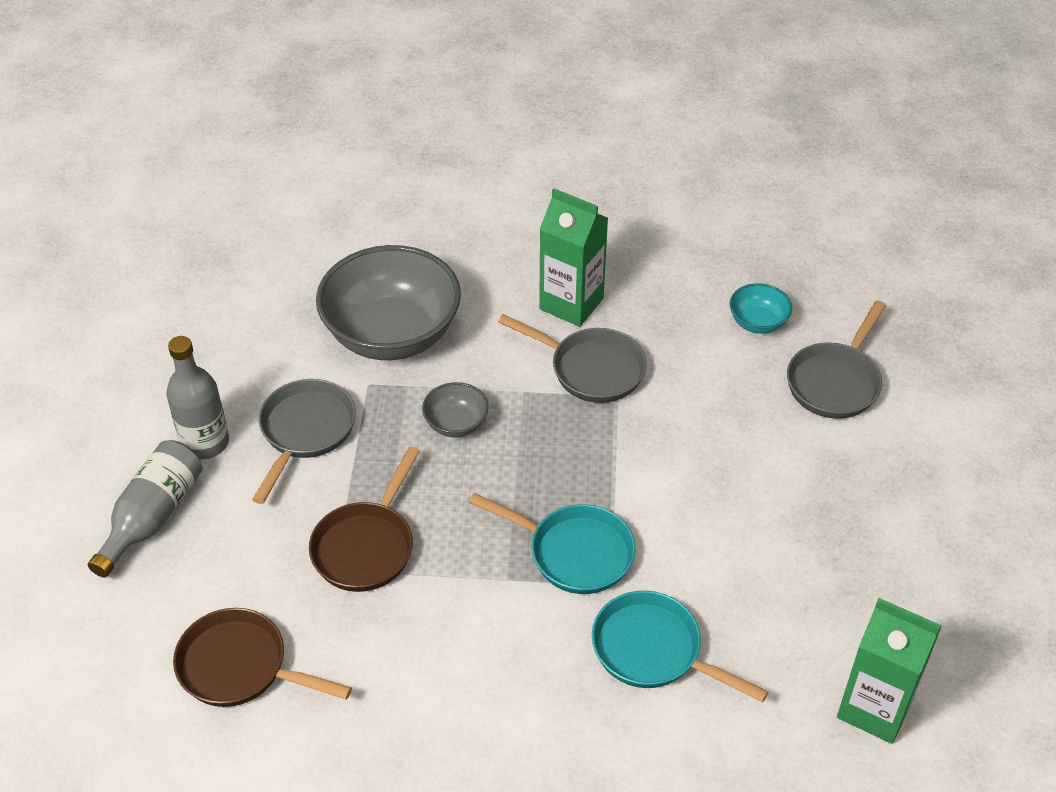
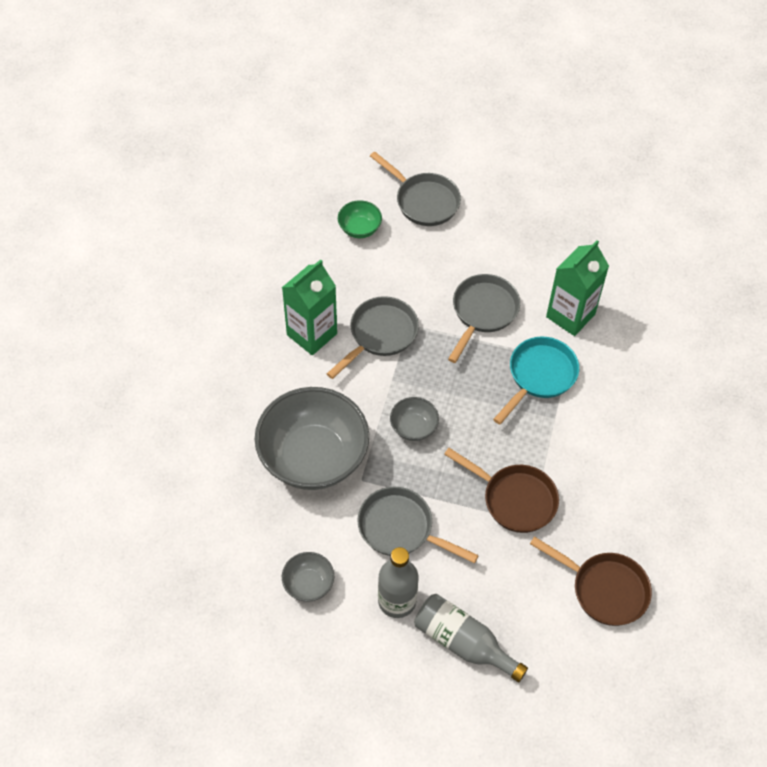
camera: 80 degrees left, 10 degrees up
brown pan [173,608,352,707] -> brown pan turned 90 degrees counterclockwise [530,536,652,626]
turquoise pan [592,591,769,703] -> none
turquoise bowl [729,283,792,334] -> green bowl [338,200,382,238]
green carton [837,598,942,744] -> green carton moved to [546,240,609,336]
none -> grey bowl [282,552,334,602]
none -> grey pan [448,274,520,363]

